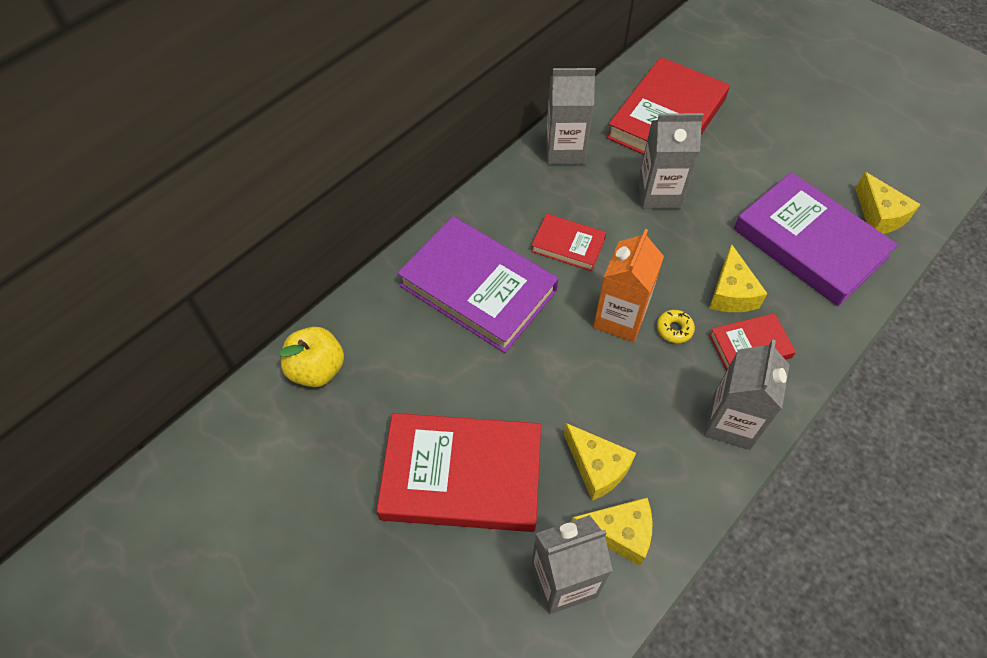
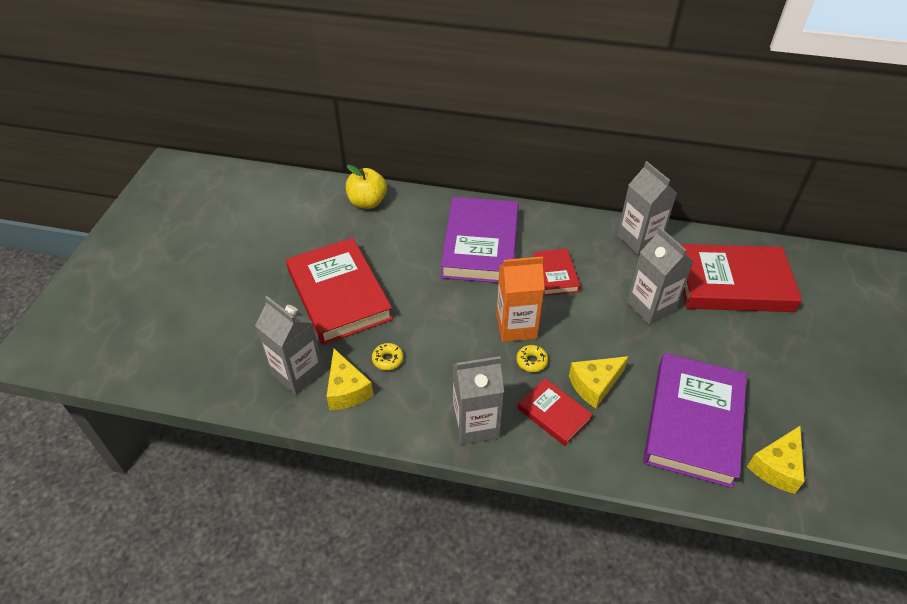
camera: 60 degrees right, 10 degrees down
yellow cheese [564,423,636,501] -> yellow donut [372,343,404,370]

